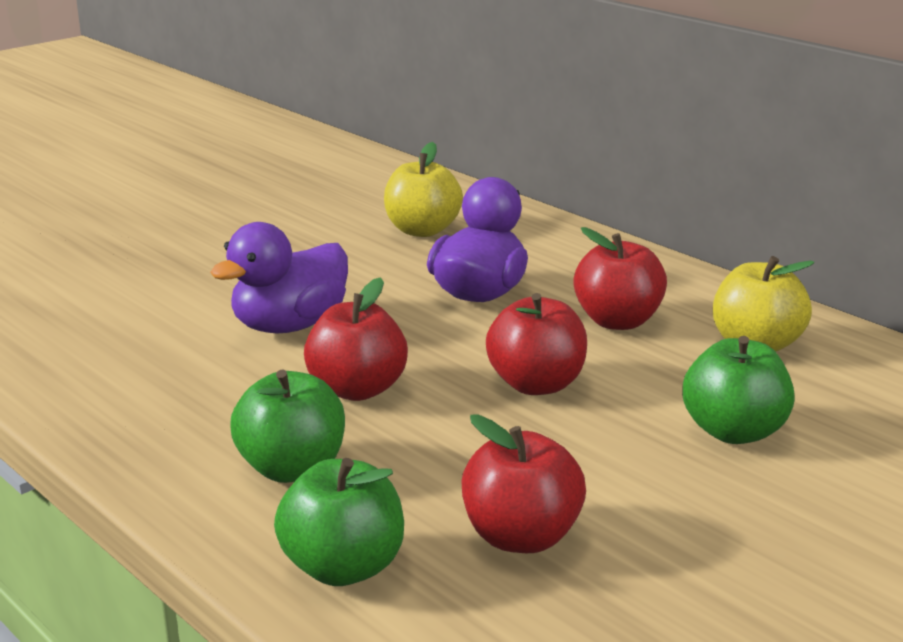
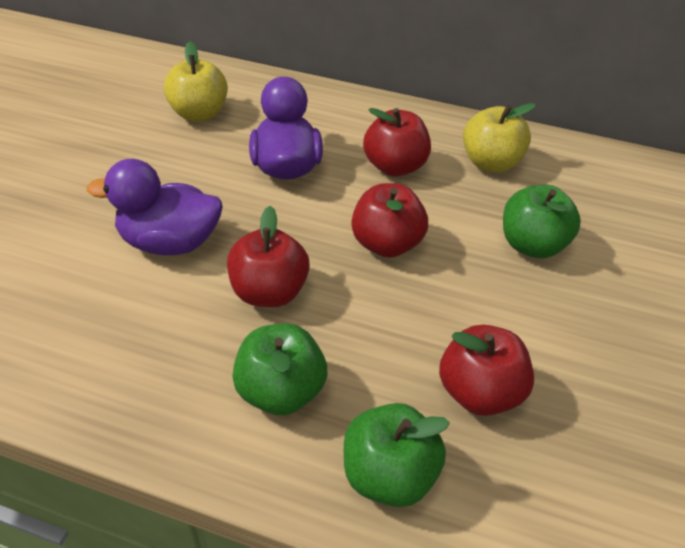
camera: 30 degrees left, 20 degrees up
purple duck [210,222,348,333] -> purple duck turned 75 degrees clockwise [86,159,223,255]

